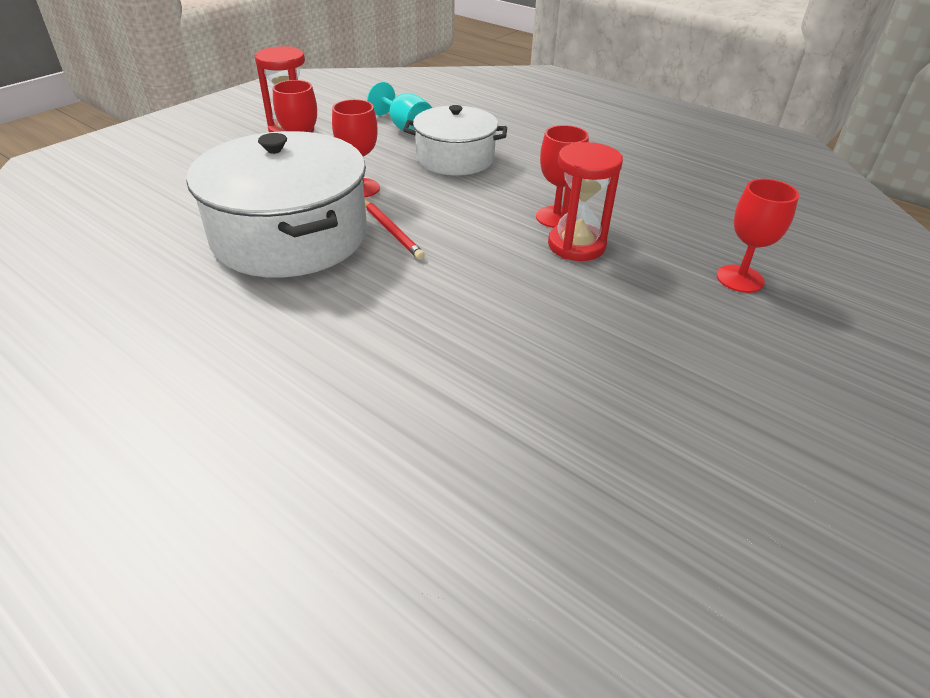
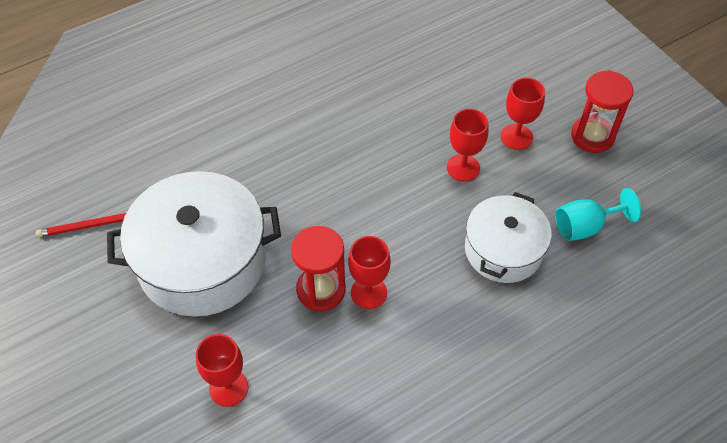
camera: 110 degrees right, 15 degrees up
white pot [186,131,367,277] -> white pot moved to [107,171,281,317]
red pencil [365,200,425,260] -> red pencil moved to [36,213,126,237]

